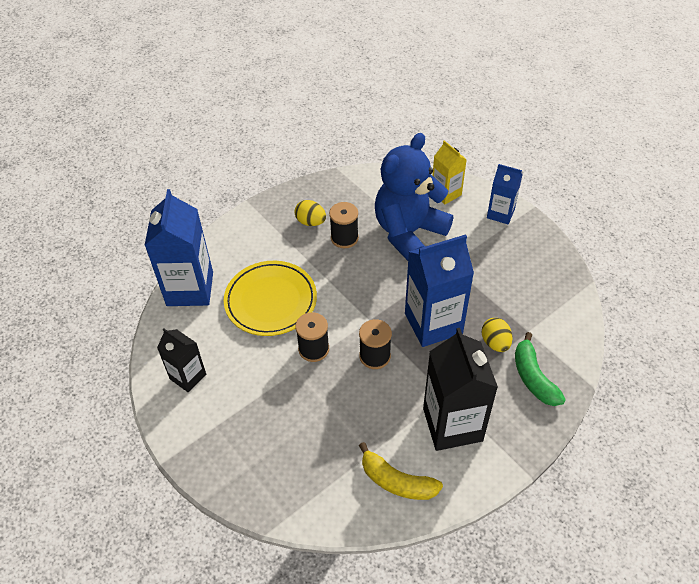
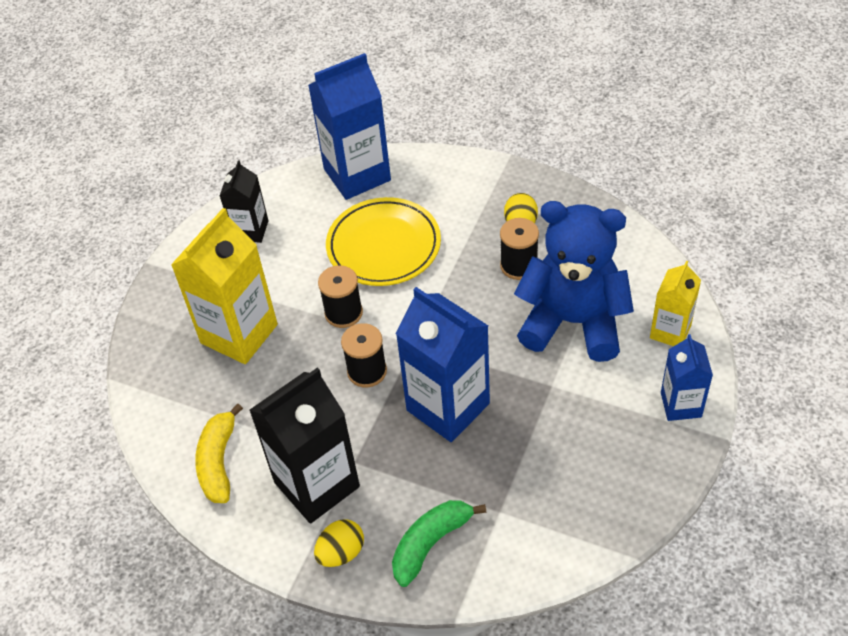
camera: 65 degrees right, 0 degrees up
yellow egg [481,318,513,352] -> yellow egg moved to [314,519,364,567]
none -> yellow carton [171,208,278,364]

